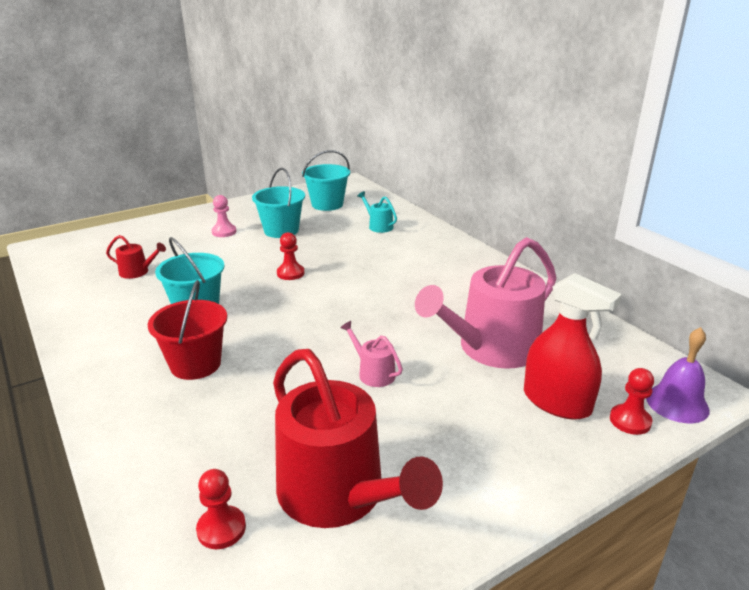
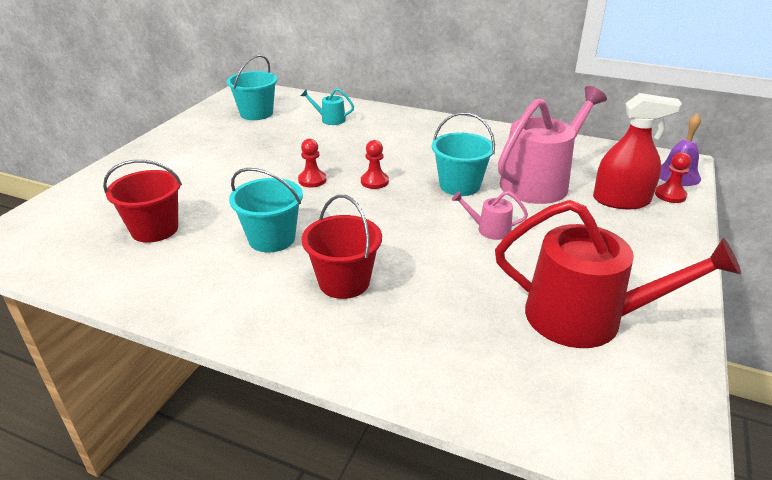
camera: 35 degrees left, 5 degrees up
red watering can [106,235,166,279] -> red bucket [103,160,182,243]
red pawn [196,469,246,549] -> red pawn moved to [361,140,389,189]
pink pawn [212,195,237,237] -> none
turquoise bucket [252,168,305,238] -> turquoise bucket moved to [432,112,495,196]
pink watering can [415,237,557,369] -> pink watering can turned 150 degrees counterclockwise [498,86,607,204]

